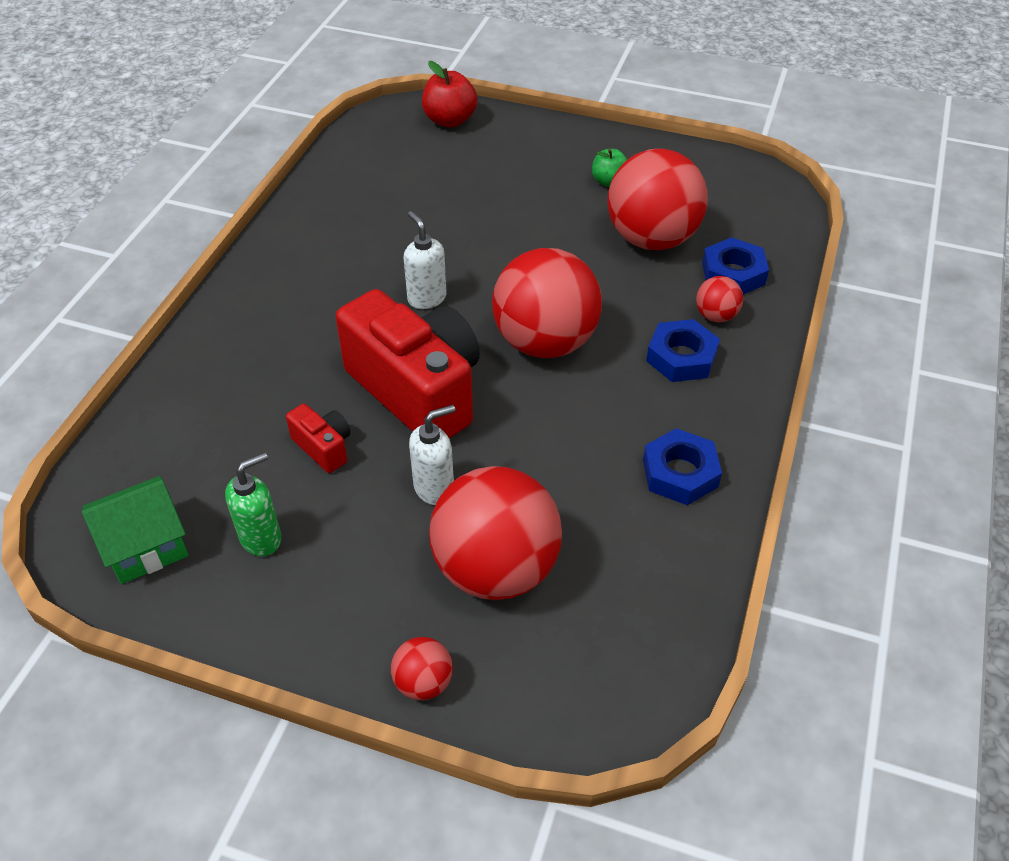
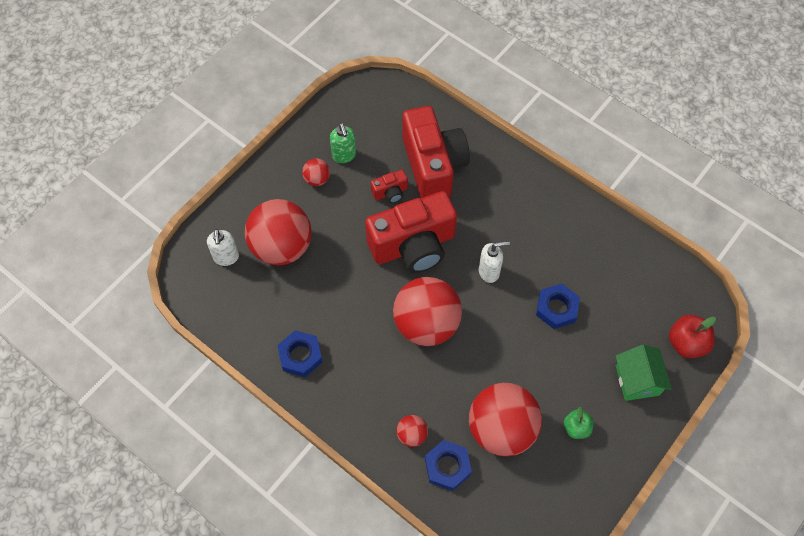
camera: 110 degrees right, 15 degrees up
green house [82,476,189,584] -> green house moved to [616,345,672,401]
red ball [391,637,453,700] -> red ball moved to [302,158,330,186]
white soap dispenser [409,405,455,505] -> white soap dispenser moved to [207,229,239,266]
blue nut [646,319,720,382] -> blue nut moved to [536,283,580,329]
none -> red camera [403,106,470,198]

